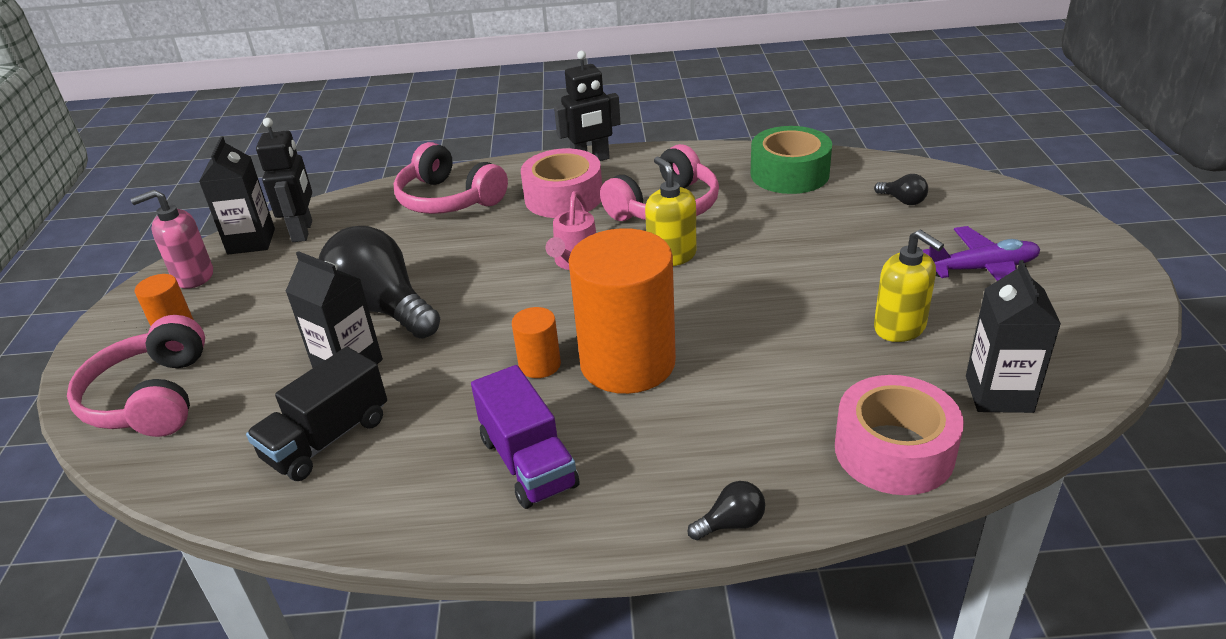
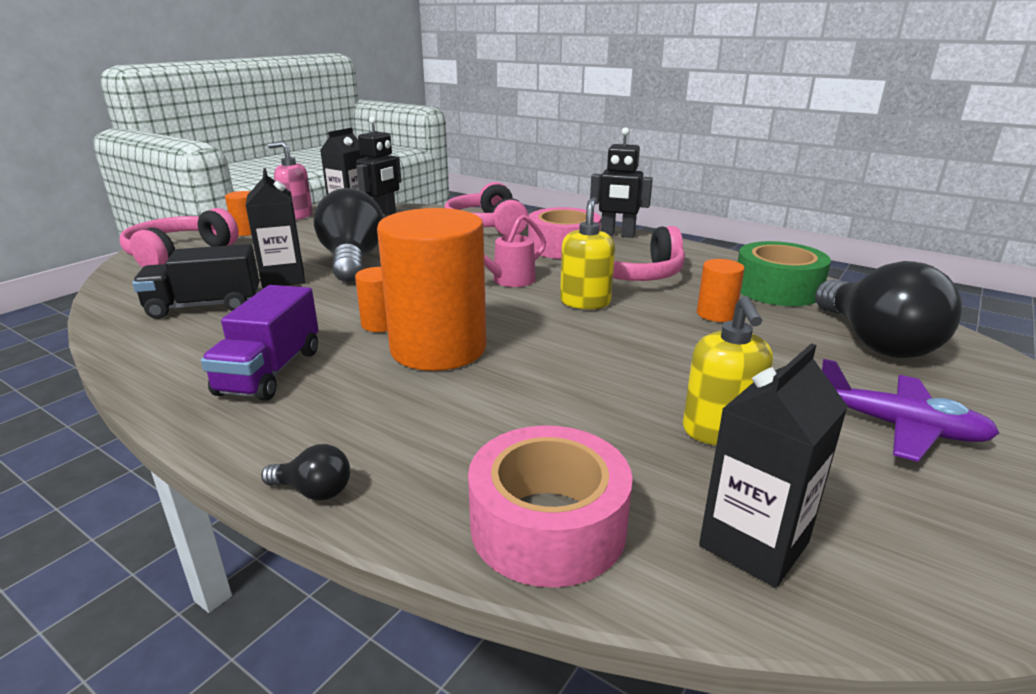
camera: 35 degrees right, 10 degrees down
black light bulb [874,174,928,205] -> black light bulb [815,261,962,358], size x2.43
none -> orange cylinder [697,259,745,322]

